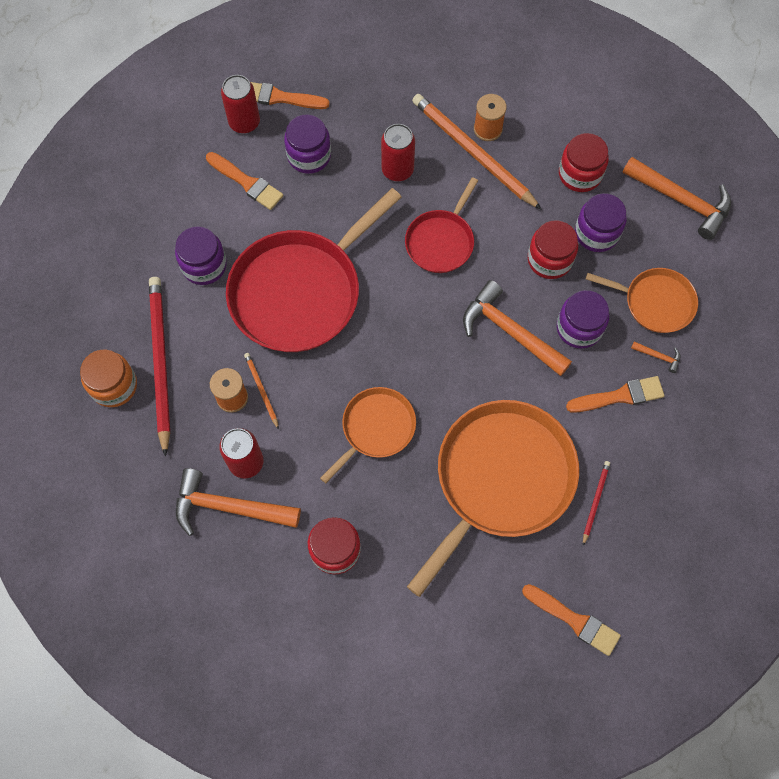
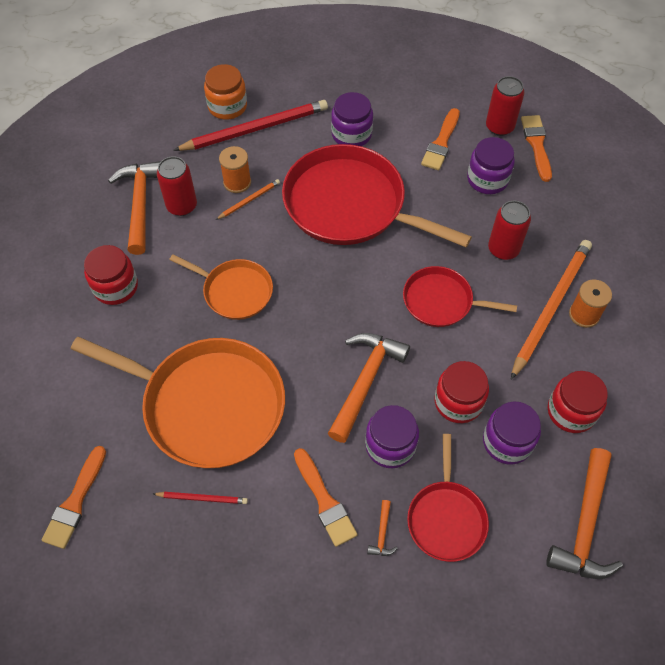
camera: 75 degrees right, 10 degrees down
orange pan [586,268,698,333] -> red pan [407,434,489,562]

